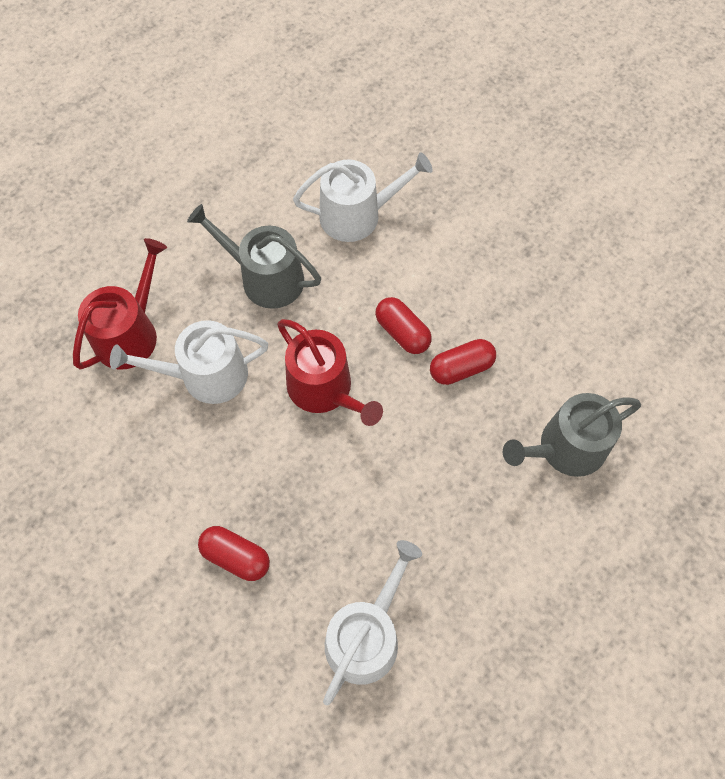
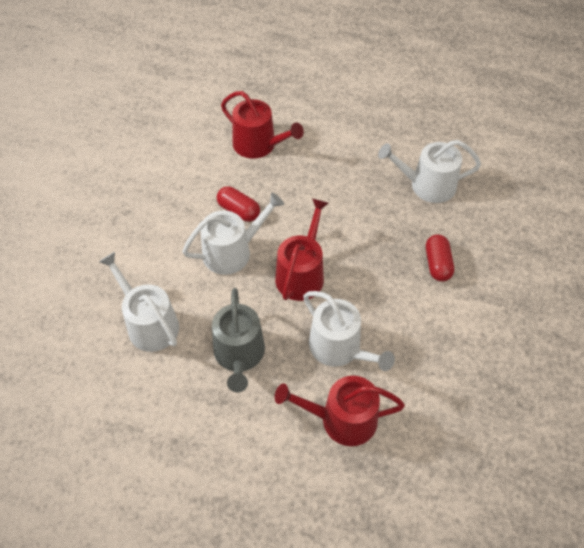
camera: 120 degrees left, 10 degrees down
red capsule [375,297,432,354] -> white watering can [182,192,284,275]
grey watering can [503,393,641,477] -> red watering can [221,91,304,159]

